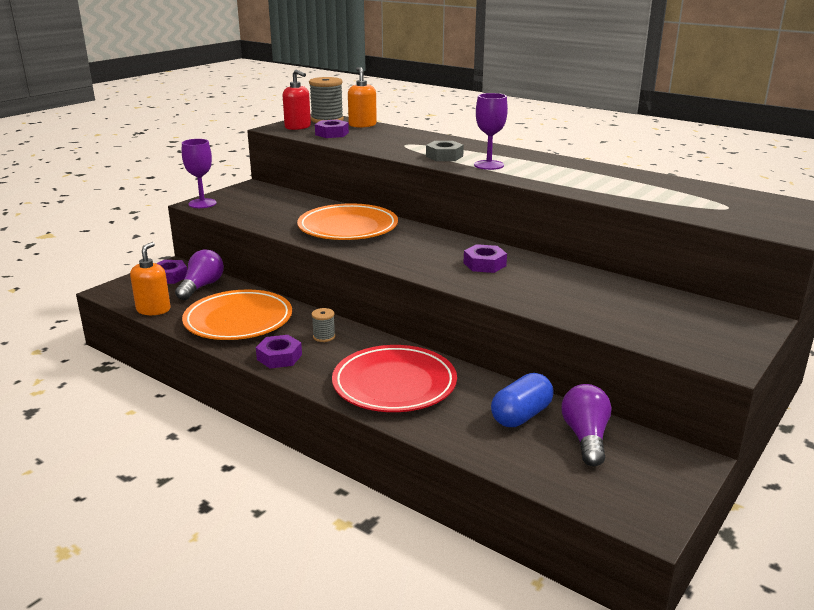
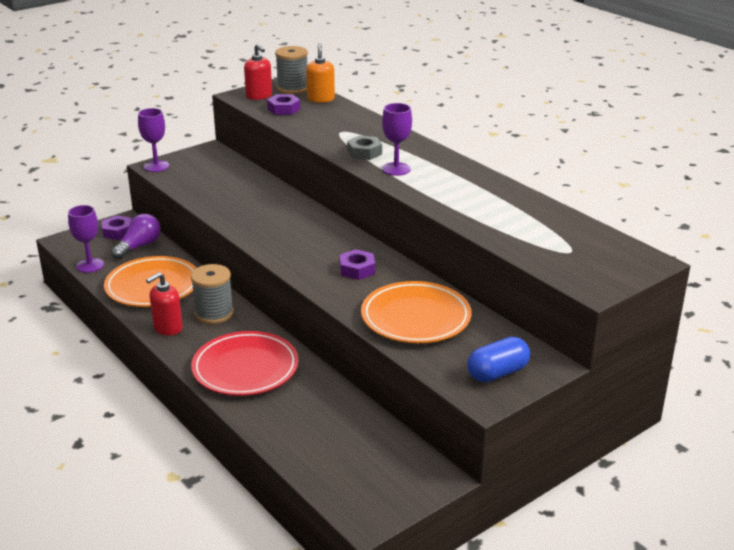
camera: 15 degrees right, 5 degrees up
orange soap dispenser [130,242,170,315] -> purple goblet [68,205,104,273]
purple nut [256,335,302,369] -> red soap dispenser [146,272,183,336]
orange plate [297,203,398,240] -> orange plate moved to [361,281,472,343]
grey spool [312,308,335,342] -> grey spool [191,264,234,324], size x1.96
blue capsule [491,373,554,427] -> blue capsule moved to [467,337,530,382]
purple light bulb [562,384,612,466] -> none

